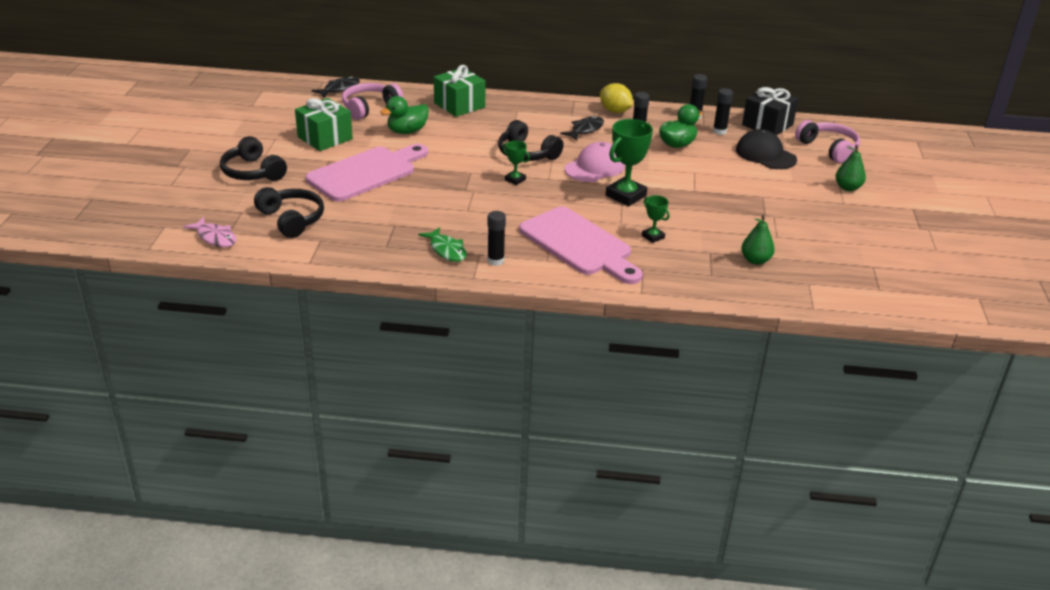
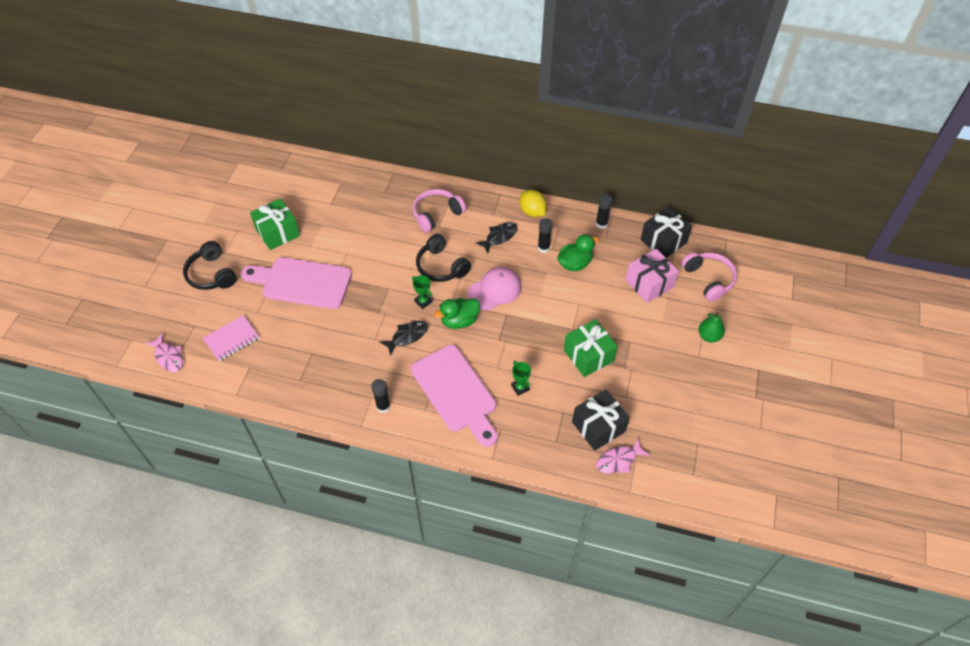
camera: 10 degrees right, 20 degrees up
black headphones [254,187,324,238] -> pink notebook [203,315,259,361]
pink cutting board [306,144,428,202] -> pink cutting board turned 135 degrees counterclockwise [241,257,352,309]
black fish [312,76,360,98] -> black fish moved to [380,321,428,356]
pink headphones [342,83,404,120] -> pink headphones moved to [413,189,466,233]
green duck [380,96,429,134] -> green duck moved to [434,298,480,329]
green fish [418,227,467,262] -> none
green gift [434,65,486,117] -> green gift moved to [564,319,618,377]
green trophy [606,119,653,206] -> none
black glue stick [713,88,733,135] -> none
black cap [736,129,797,169] -> pink gift [626,249,679,303]
green pear [741,215,775,265] -> black gift [572,389,630,451]
none -> pink fish [596,439,650,473]

